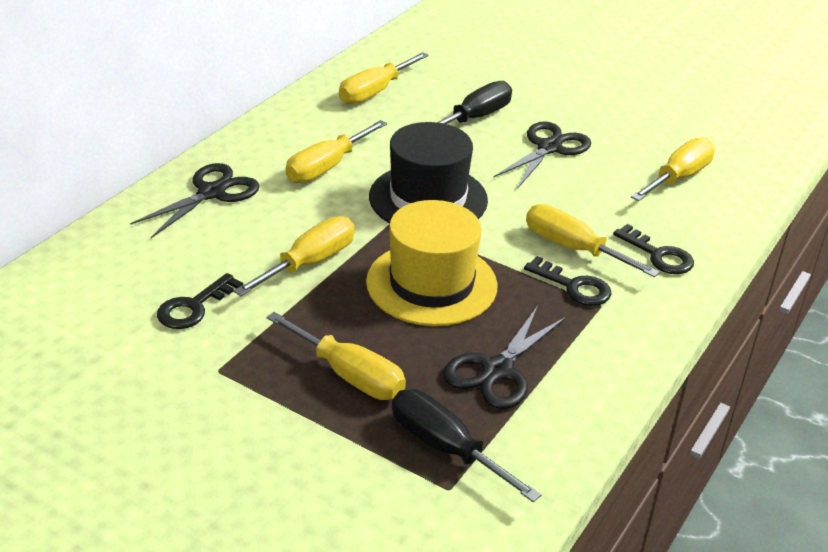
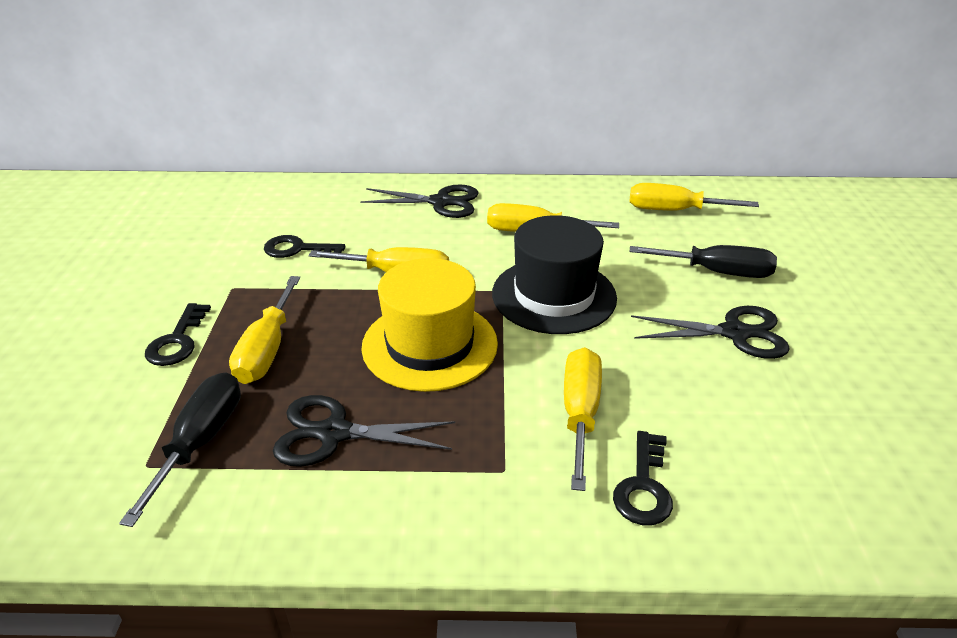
camera: 60 degrees right, 0 degrees up
black key [524,256,611,306] -> black key moved to [145,303,211,366]
yellow screwdriver [631,137,715,201] -> none

